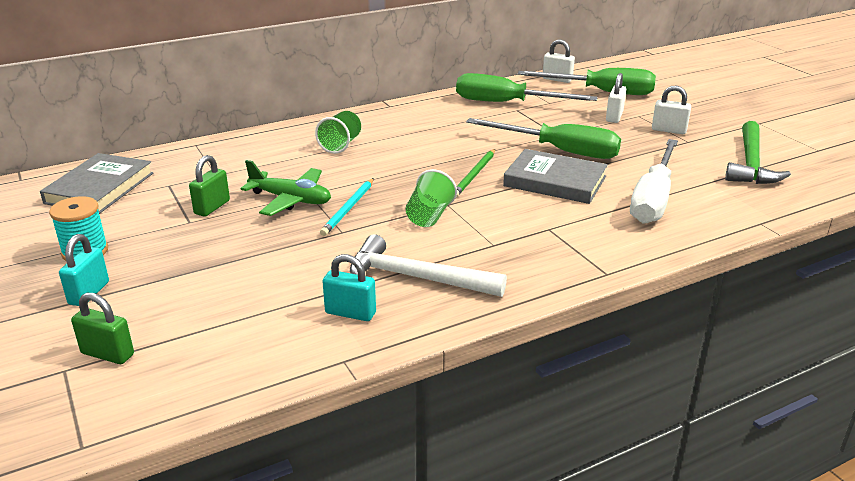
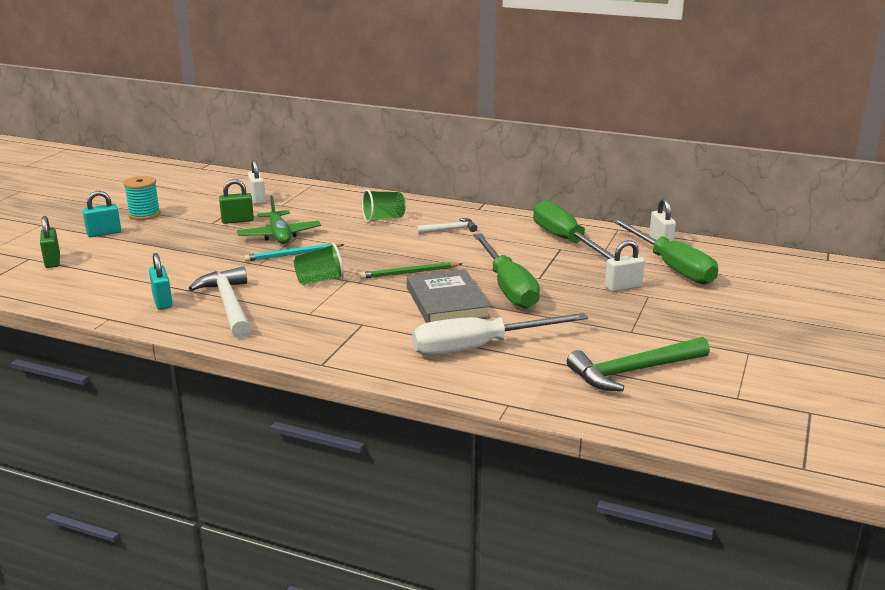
camera: 50 degrees right, 5 degrees down
grey book [40,153,153,214] -> none
white padlock [652,86,691,134] -> white padlock moved to [248,159,266,204]
none -> white hammer [417,218,477,234]

